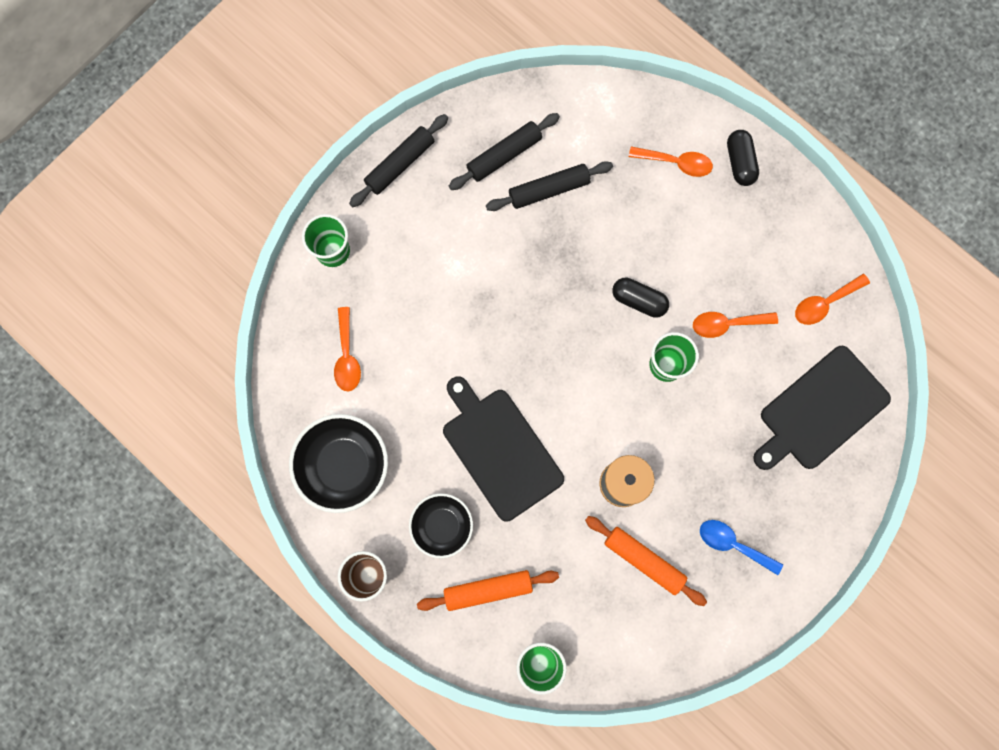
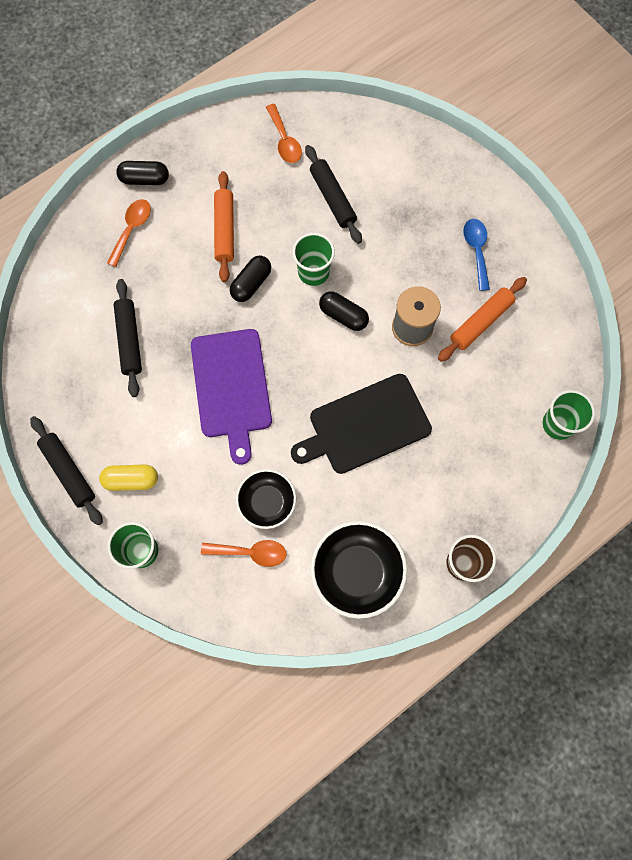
camera: 80 degrees left, 5 degrees down
black bowl [409,493,473,559] -> black bowl moved to [236,469,296,529]
orange rolling pin [417,570,559,611] -> orange rolling pin moved to [214,171,234,282]
black rolling pin [449,113,560,190] -> black rolling pin moved to [305,145,362,244]
orange spoon [693,312,778,338] -> none
blue spoon [700,520,783,575] -> blue spoon turned 135 degrees clockwise [463,219,490,291]
black cutting board [753,346,891,470] -> none
none -> yellow capsule [99,464,158,491]
none -> purple cutting board [191,329,272,465]
none -> black capsule [319,291,369,331]

